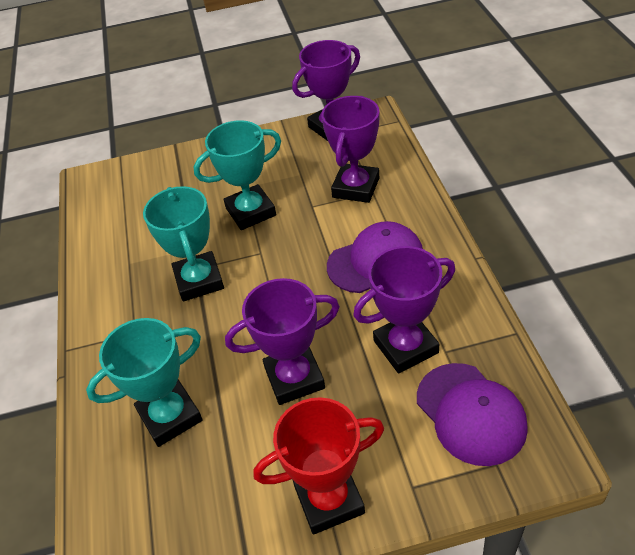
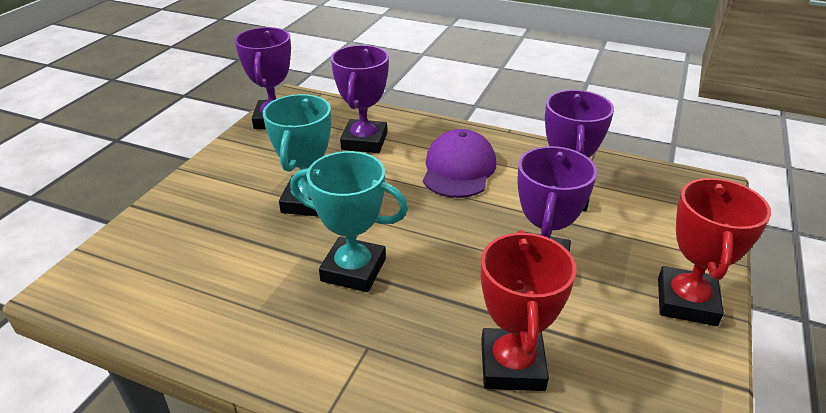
camera: 60 degrees left, 10 degrees down
turquoise trophy [86,318,203,447] -> red trophy [481,230,577,391]
purple trophy [321,96,379,203] -> purple trophy turned 45 degrees clockwise [331,45,389,153]
purple cap [417,363,528,466] -> none

